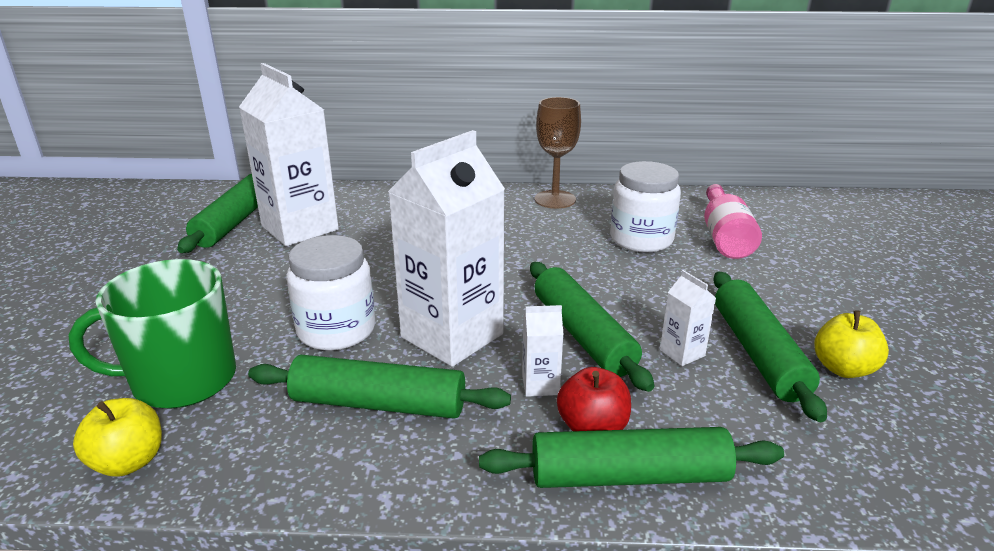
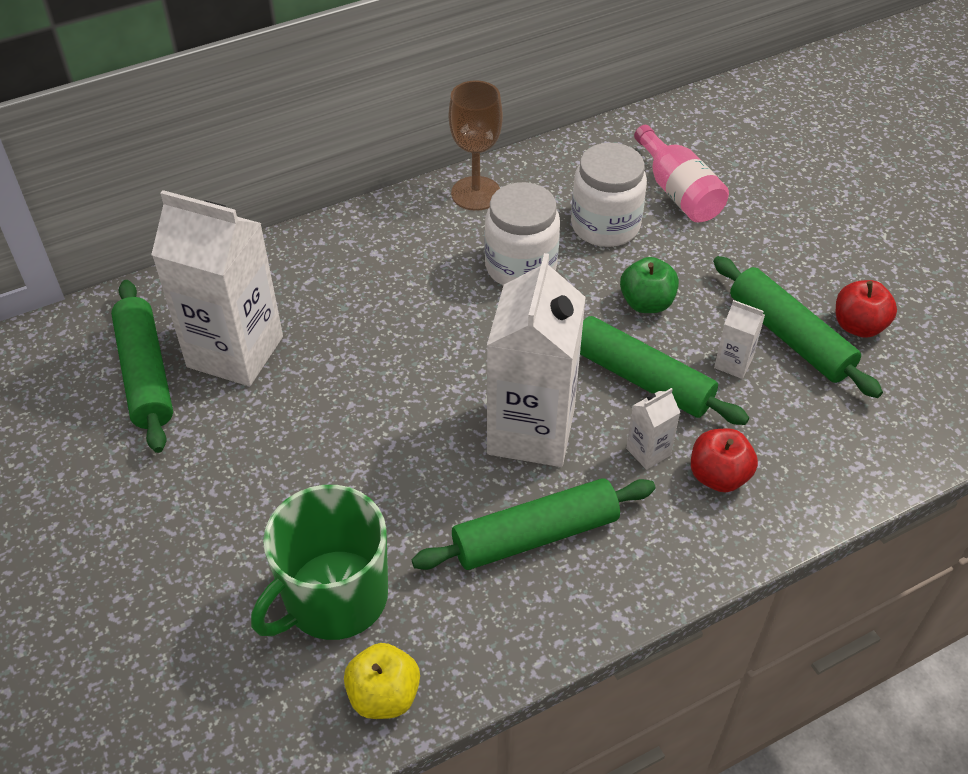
camera: 30 degrees left, 20 degrees up
white jar [286,235,375,351] -> white jar moved to [485,182,560,285]
green rolling pin [479,427,784,488] -> none
yellow apple [814,310,889,378] -> red apple [836,280,897,338]
none -> green apple [620,257,679,313]

